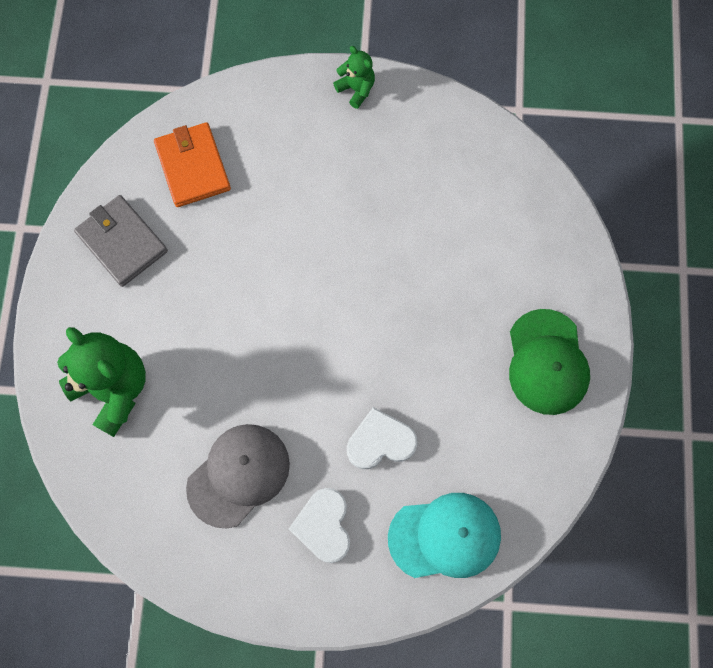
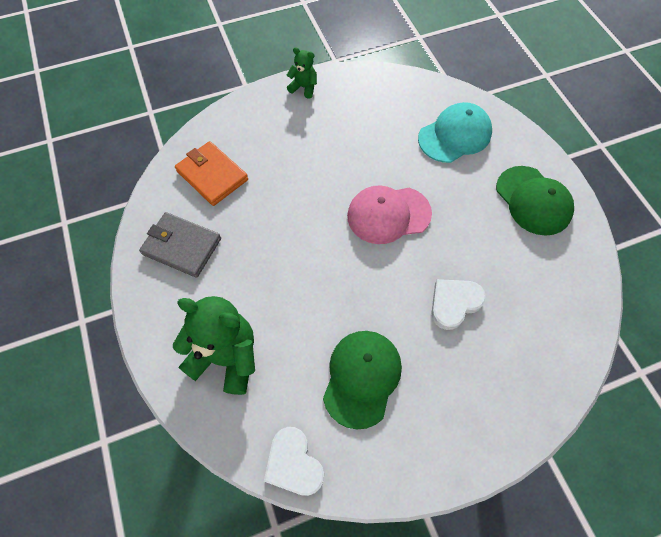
camera: 25 degrees left, 10 degrees down
grey cap [186,424,290,528] -> green cap [323,331,402,429]
white heart [289,488,350,563] -> white heart moved to [264,427,324,496]
turquoise cap [388,493,501,578] -> turquoise cap moved to [418,102,492,163]
none -> pink cap [347,186,432,244]

